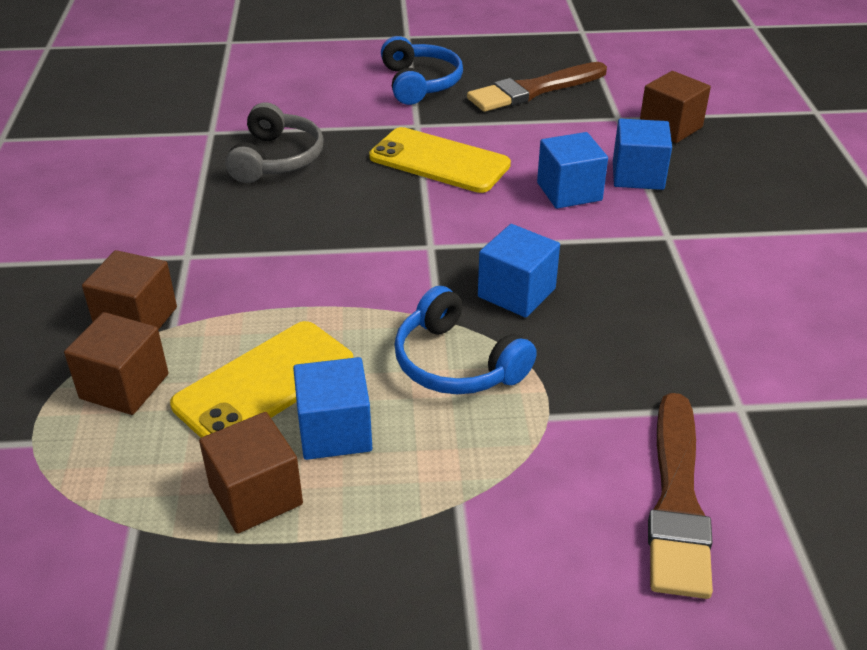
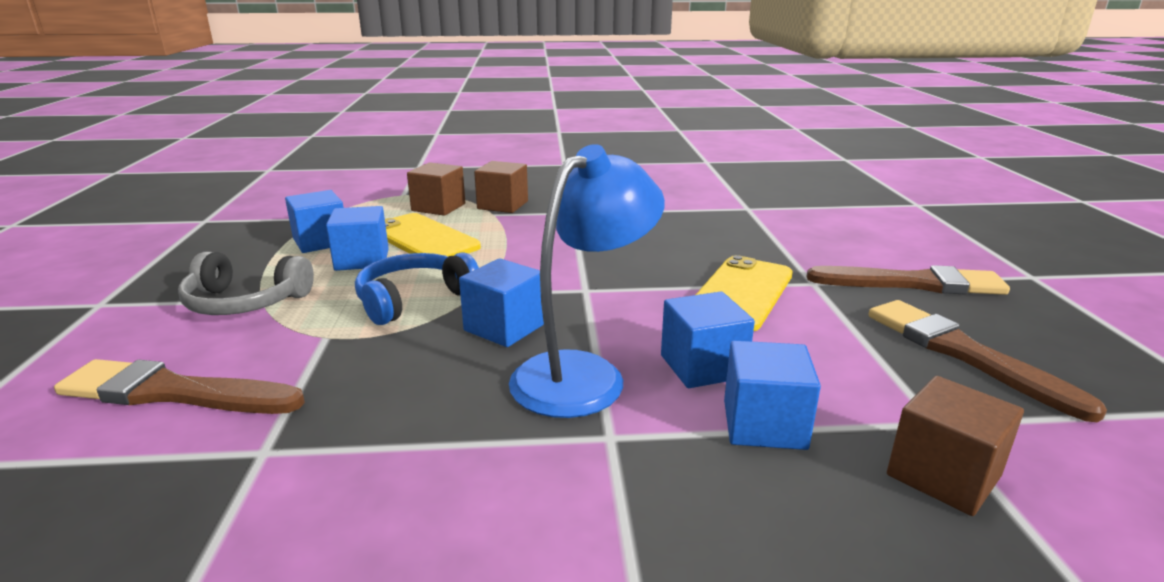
camera: 90 degrees right, 15 degrees down
brown cube [199,412,303,534] -> blue cube [285,190,343,253]
grey headphones [225,102,324,183] -> grey headphones moved to [178,252,314,315]
blue headphones [381,36,463,105] -> brown brush [806,265,1010,295]
none -> blue lamp [509,144,665,418]

